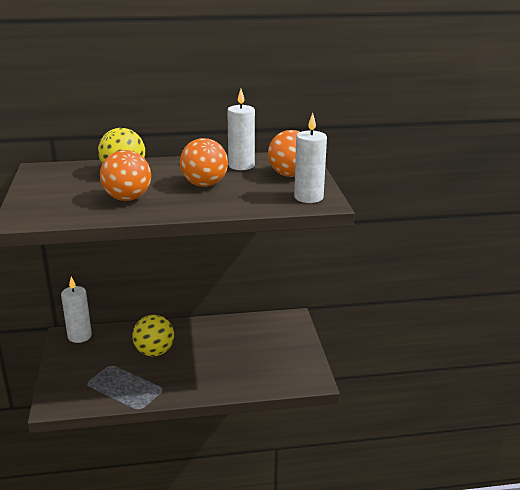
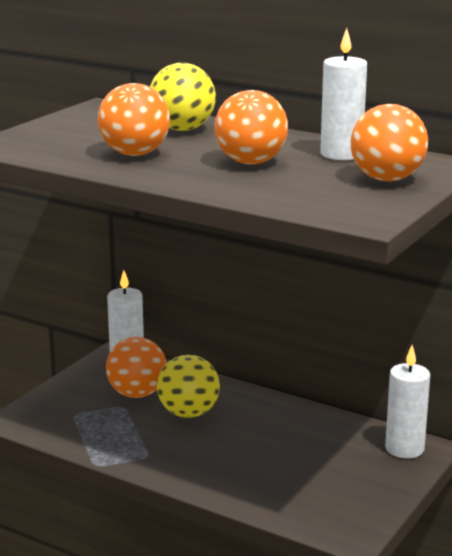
camera: 40 degrees right, 5 degrees down
white candle [294,113,327,203] -> white candle moved to [385,345,430,459]
none -> orange ball [106,337,167,398]

